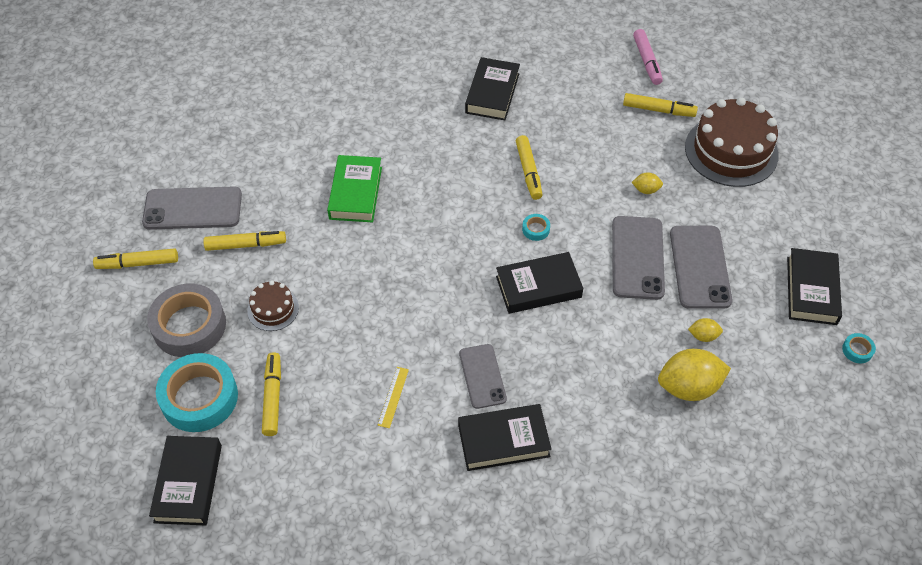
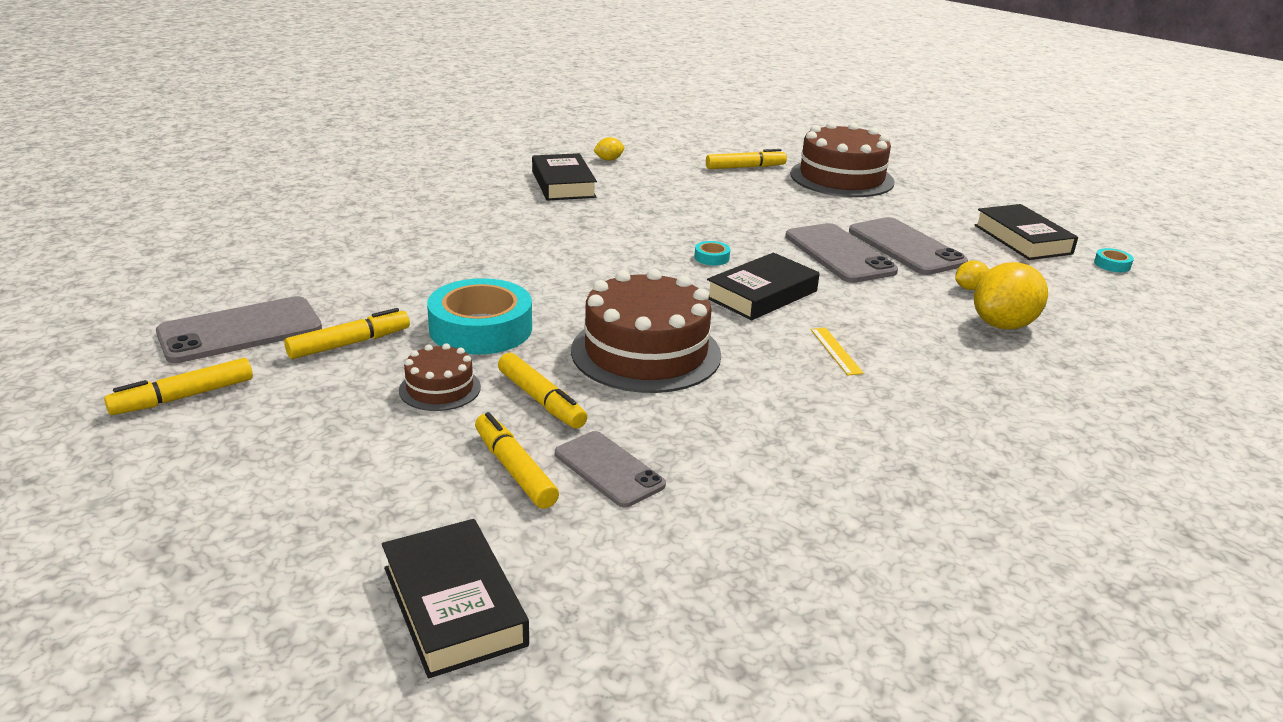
camera: 30 degrees left, 25 degrees down
grey tape [147,284,226,357] -> none
turquoise tape [156,353,238,432] -> turquoise tape moved to [427,278,532,355]
green book [327,155,382,222] -> none
yellow ruler [378,367,409,428] -> yellow ruler moved to [811,328,864,375]
black book [458,404,552,471] -> none
grey phone [459,344,507,409] -> grey phone moved to [555,431,666,507]
yellow marker [516,135,543,200] -> yellow marker moved to [498,353,587,429]
yellow lemon [632,172,663,194] -> yellow lemon moved to [593,137,624,161]
pink marker [633,29,663,85] -> none
none -> brown cake [571,269,721,393]

